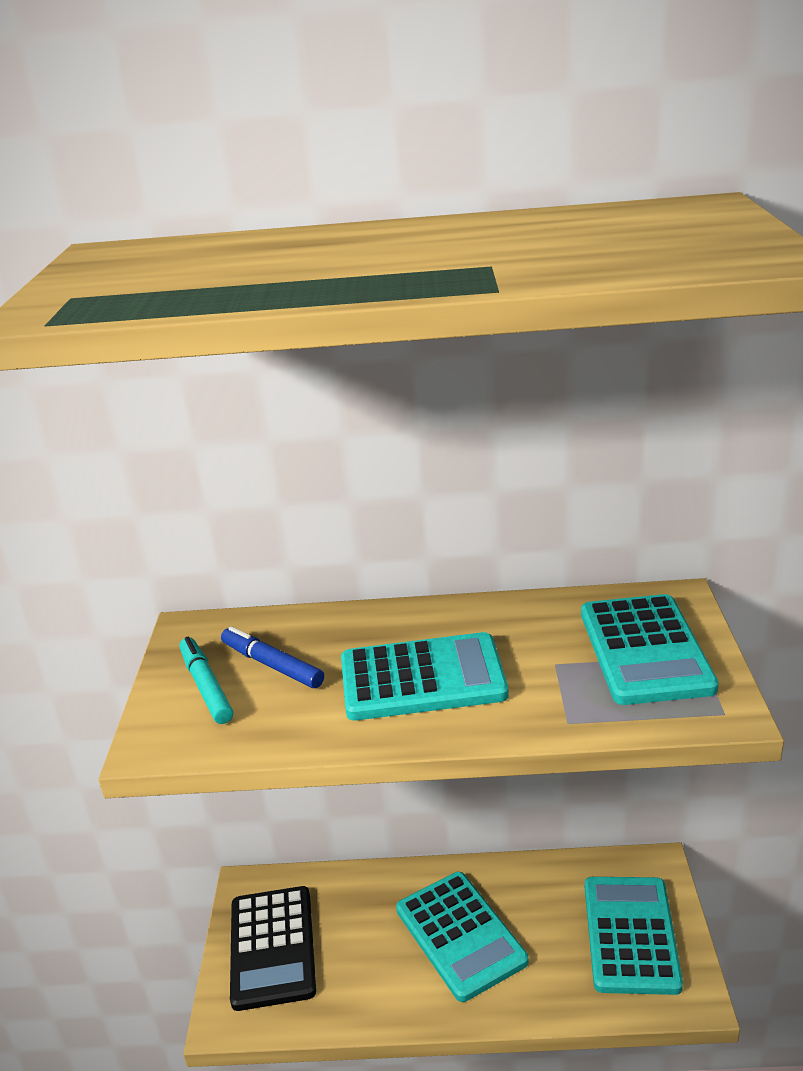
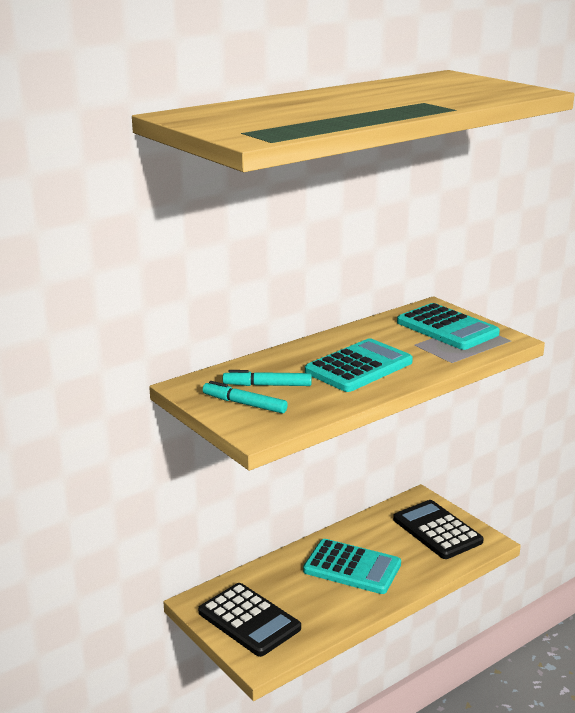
camera: 40 degrees left, 5 degrees down
blue marker [221,626,324,688] -> turquoise marker [223,370,312,386]
turquoise calculator [585,877,683,995] -> black calculator [393,500,484,559]

